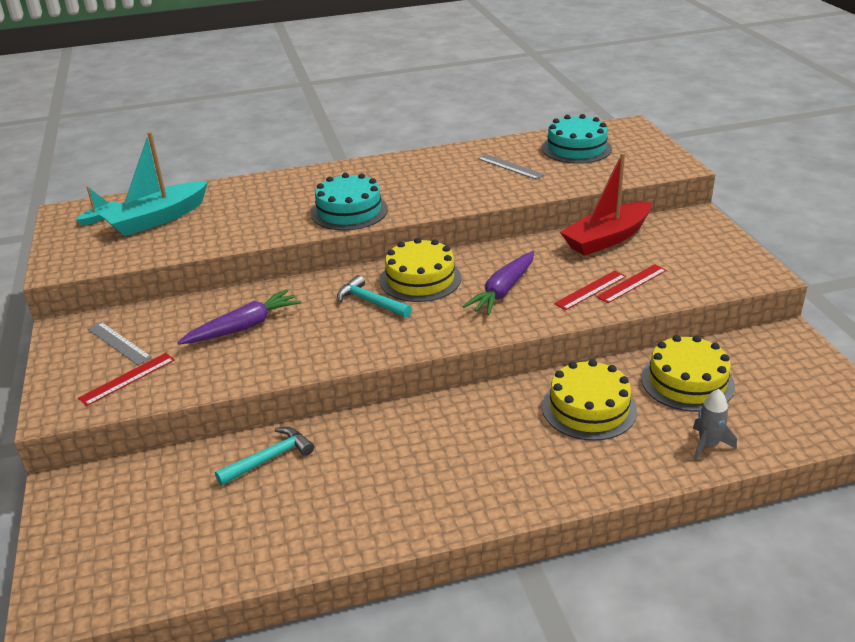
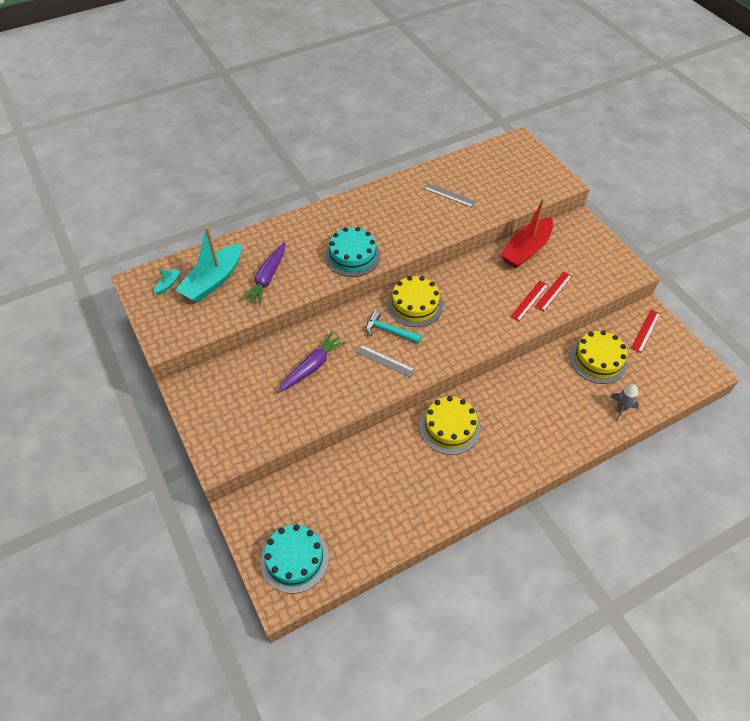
camera: 15 degrees left, 20 degrees up
red ruler [78,353,175,406] -> red ruler moved to [631,310,660,353]
grey ruler [88,322,152,365] -> grey ruler moved to [355,345,415,377]
turquoise hammer [215,427,314,485] -> none
purple carrot [463,251,534,315] -> purple carrot moved to [242,242,285,305]
turquoise cake [542,114,612,164] -> turquoise cake moved to [261,524,329,594]
yellow cake [542,359,637,441] -> yellow cake moved to [420,396,480,455]

